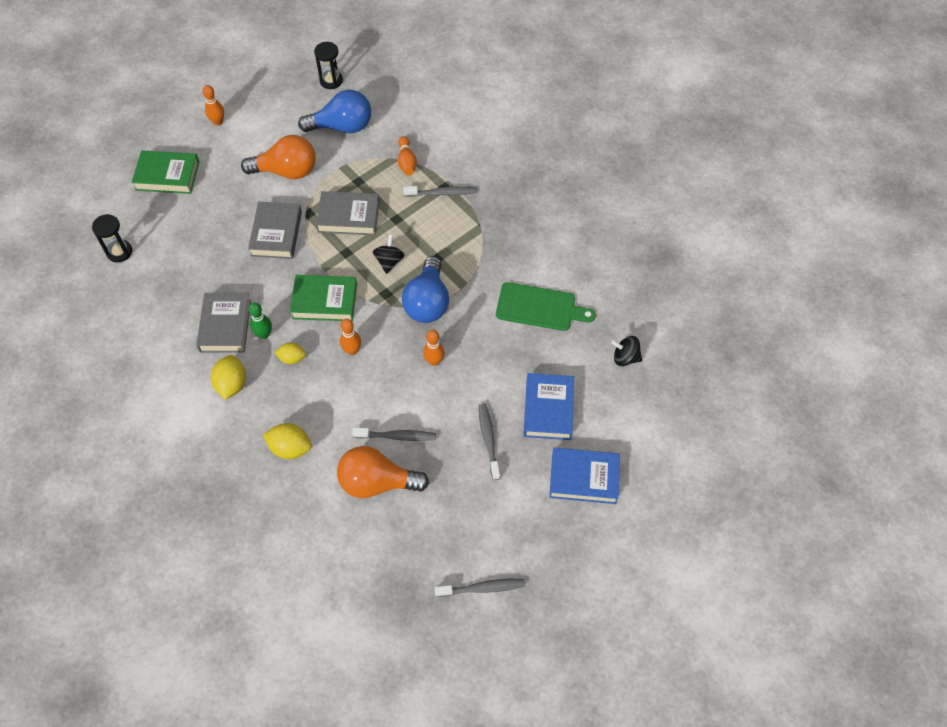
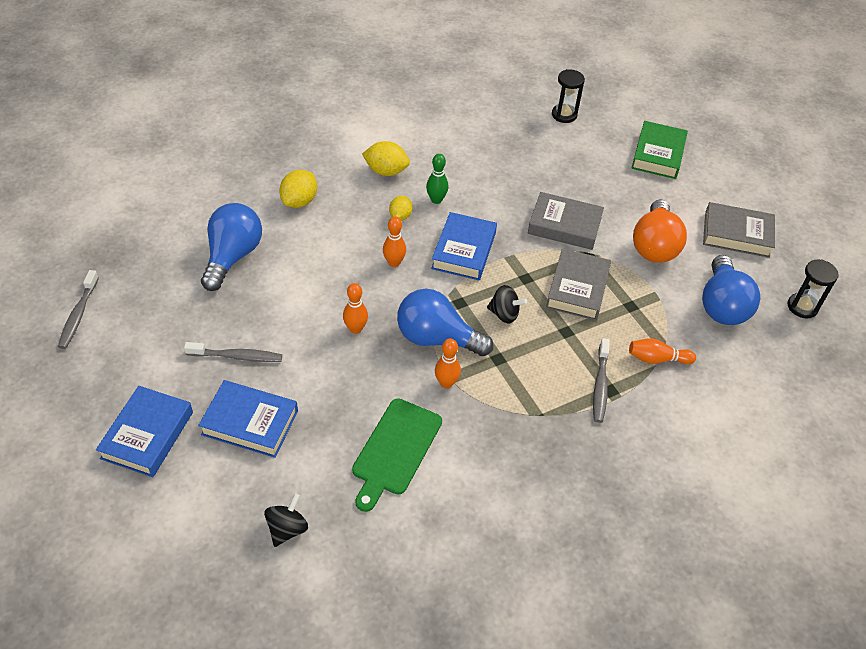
camera: 100 degrees right, 10 degrees down
grey book [196,293,251,352] -> grey book moved to [703,202,775,258]
orange bowling pin [203,85,224,126] -> orange bowling pin moved to [435,338,461,389]
green book [290,275,357,321] -> blue book [431,212,497,280]
orange light bulb [337,446,429,498] -> blue light bulb [201,203,262,291]
grey toothbrush [352,427,436,441] -> none

